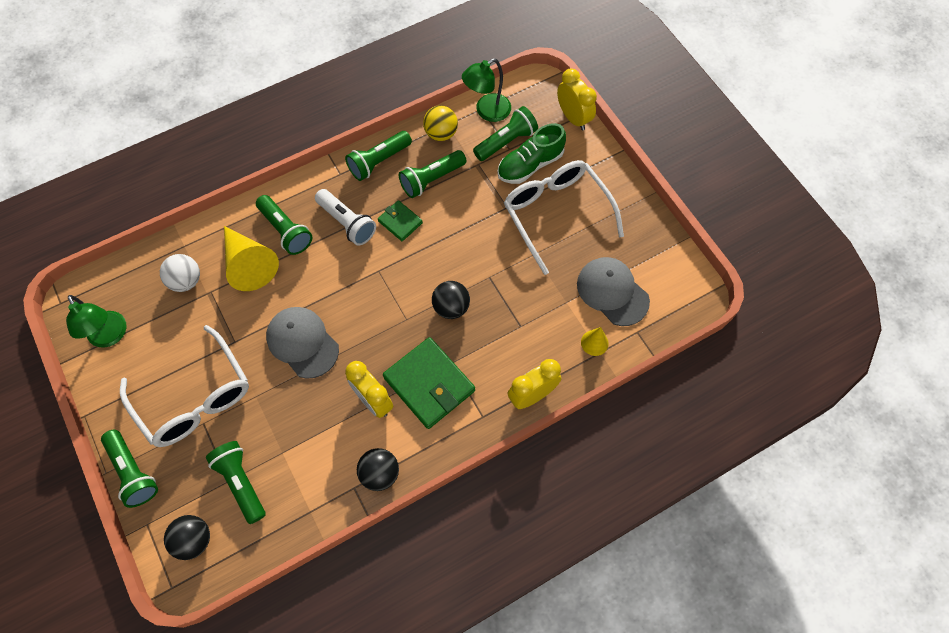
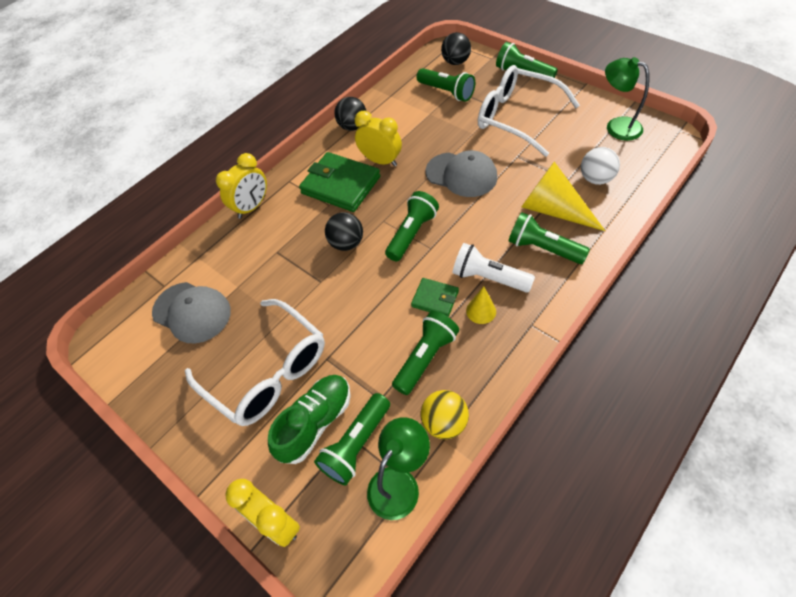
camera: 165 degrees right, 10 degrees down
green flashlight [345,131,412,181] -> green flashlight moved to [385,191,439,261]
yellow cone [581,327,609,356] -> yellow cone moved to [466,286,496,324]

